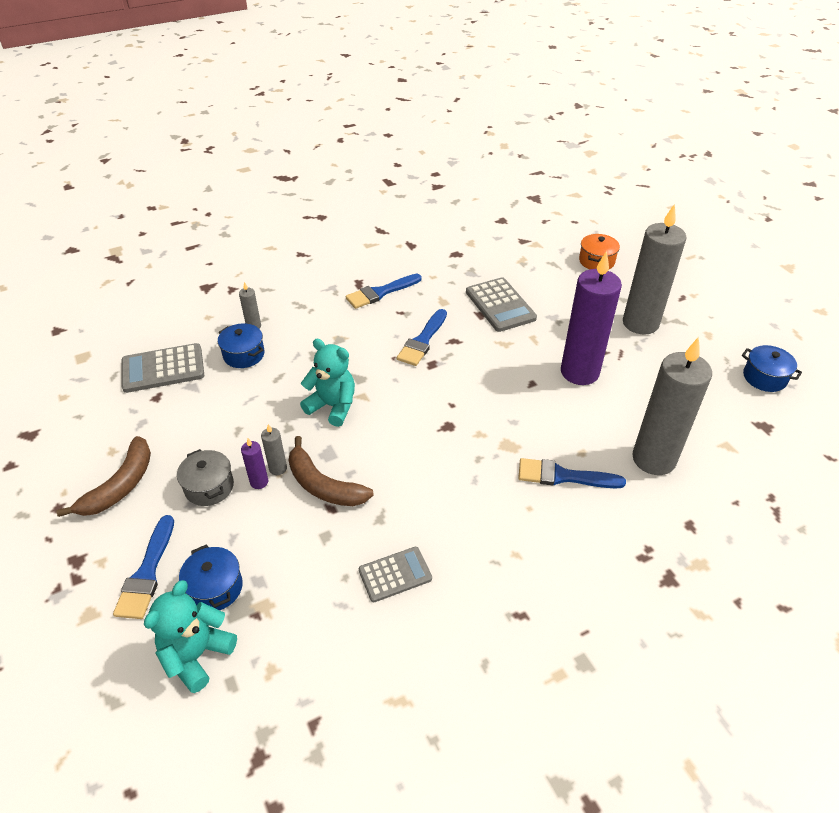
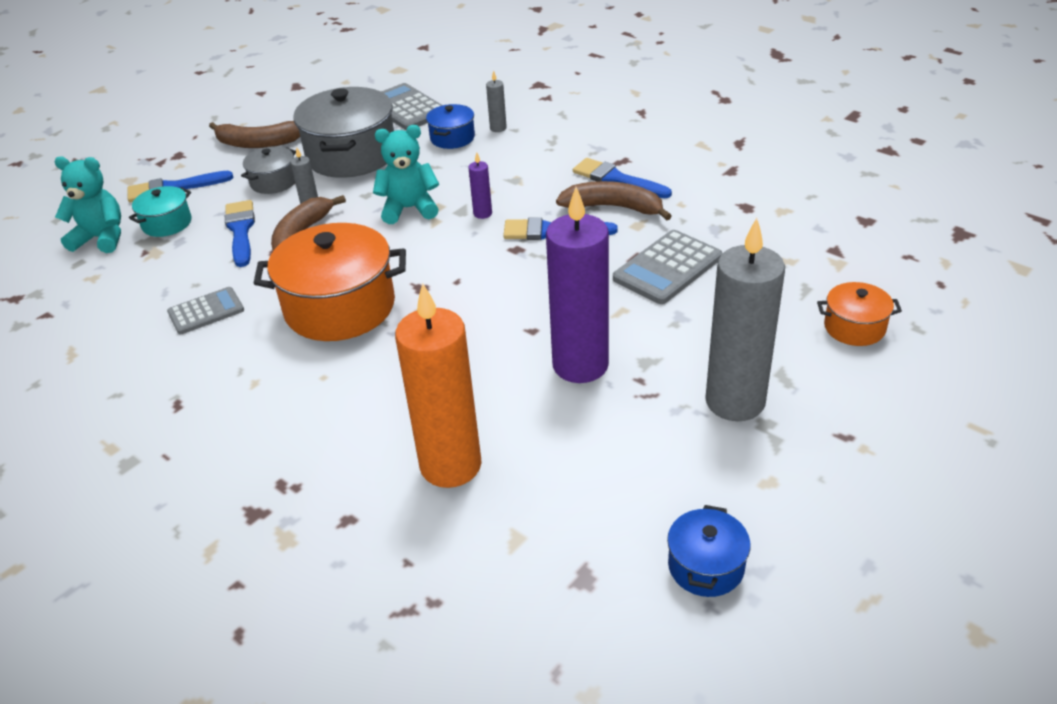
camera: 70 degrees right, 5 degrees down
blue pot [179,545,243,610] -> turquoise pot [129,186,192,237]
purple candle [241,438,268,489] -> purple candle moved to [468,153,492,219]
turquoise teddy bear [300,339,355,427] -> turquoise teddy bear turned 105 degrees counterclockwise [373,125,439,224]
grey calculator [359,547,432,602] -> grey calculator turned 75 degrees counterclockwise [167,287,244,334]
blue brush [518,458,626,488] -> blue brush moved to [225,200,255,267]
grey candle [632,337,712,475] -> orange candle [395,283,482,488]
none -> orange pot [253,223,406,341]
none -> grey pot [293,87,394,178]
none -> brown banana [556,181,672,220]

